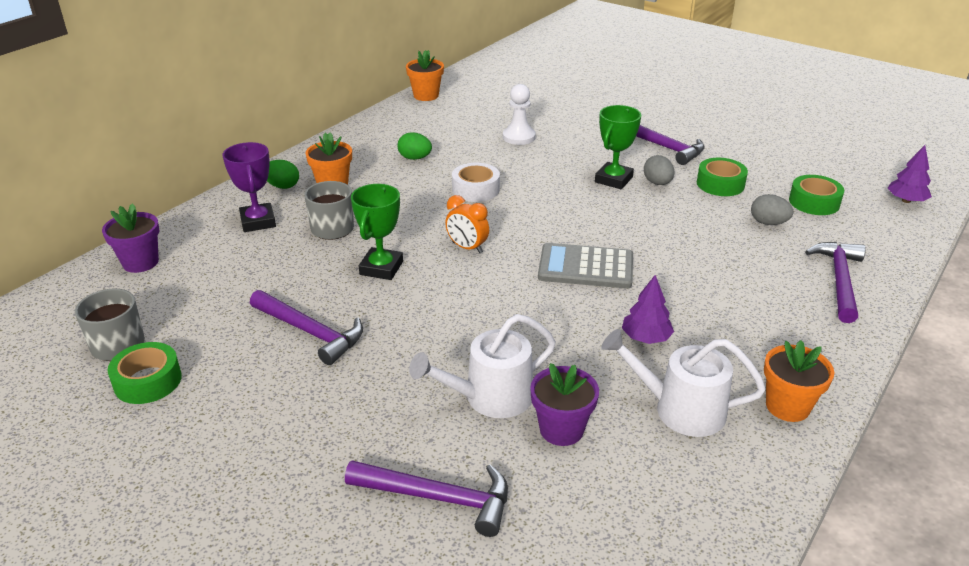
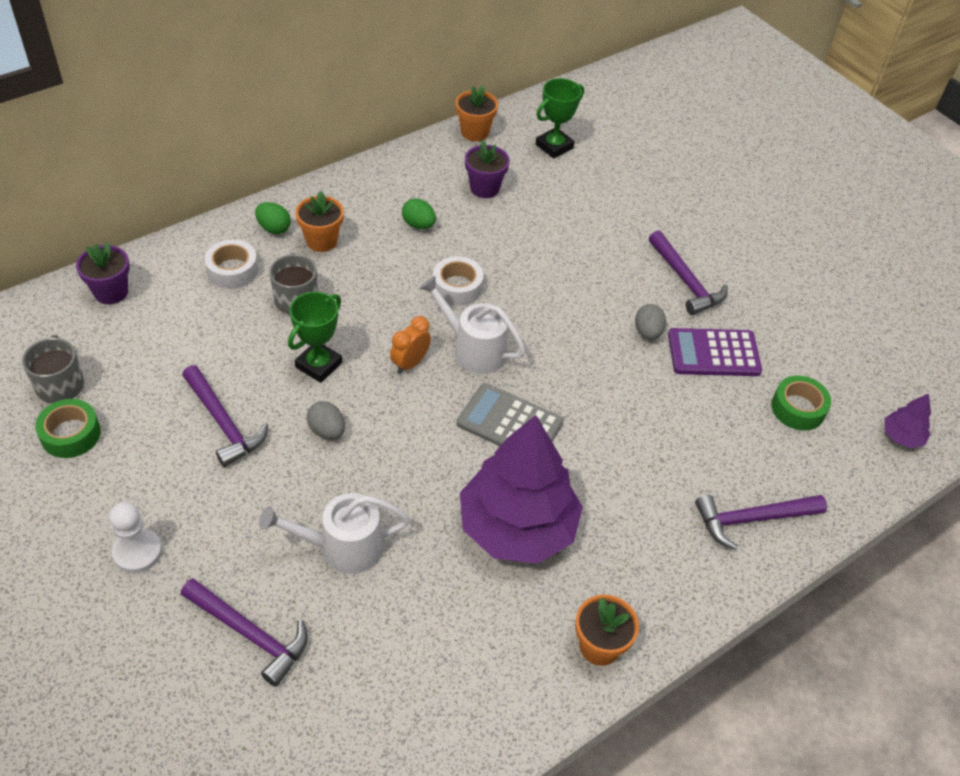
camera: 15 degrees right, 15 degrees up
purple trophy [222,142,276,232] -> white tape [204,240,258,289]
orange clock [445,195,489,253] -> orange clock turned 75 degrees clockwise [390,316,431,374]
white pawn [503,84,536,145] -> white pawn moved to [109,502,162,573]
purple flower pot [530,363,599,446] -> purple flower pot moved to [465,140,510,198]
green trophy [595,105,641,189] -> green trophy moved to [536,78,584,158]
white watering can [602,329,766,437] -> white watering can moved to [419,276,526,374]
purple tree [622,275,674,344] -> purple tree [460,415,583,564], size x2.43
green tape [697,158,748,196] -> purple calculator [668,328,762,376]
grey egg [751,194,793,225] -> grey egg moved to [307,401,345,439]
purple hammer [805,242,866,323] -> purple hammer turned 135 degrees counterclockwise [695,495,827,550]

